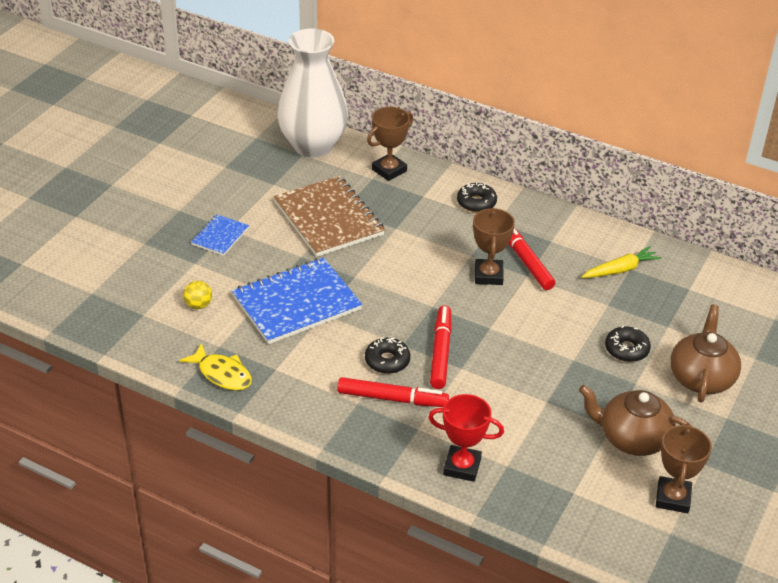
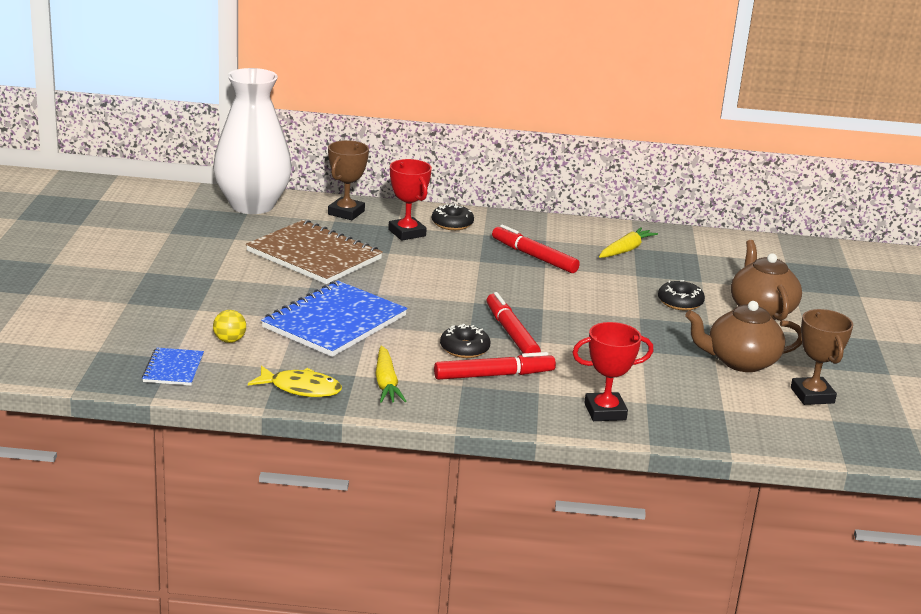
camera: 25 degrees left, 15 degrees down
blue notebook [191,214,249,256] -> blue notebook moved to [142,347,204,386]
brown trophy [473,208,515,285] -> none
none -> yellow carrot [375,346,406,403]
none -> red trophy [388,159,432,240]

